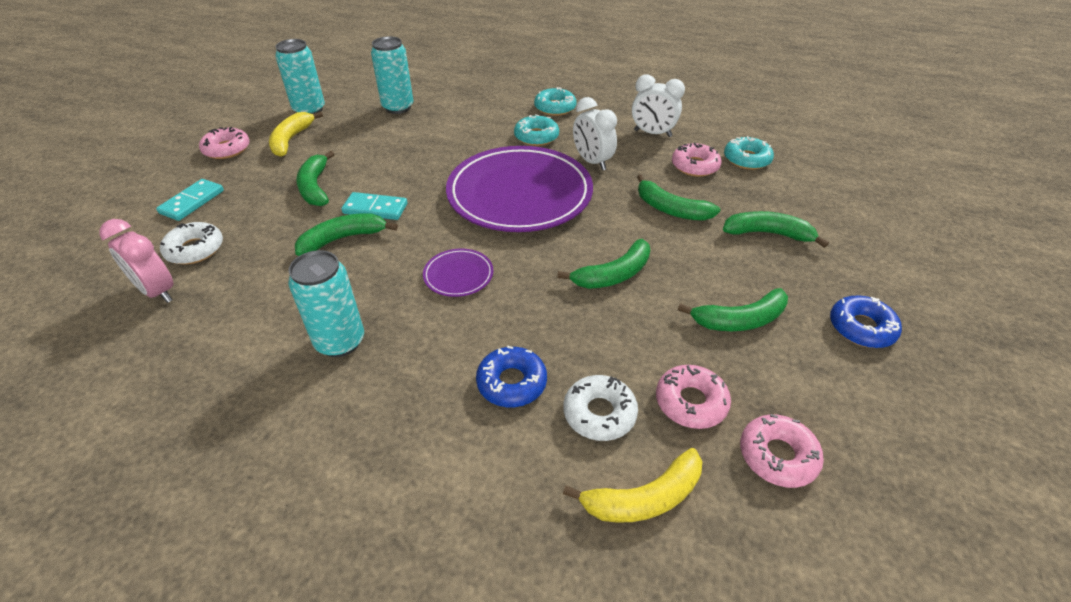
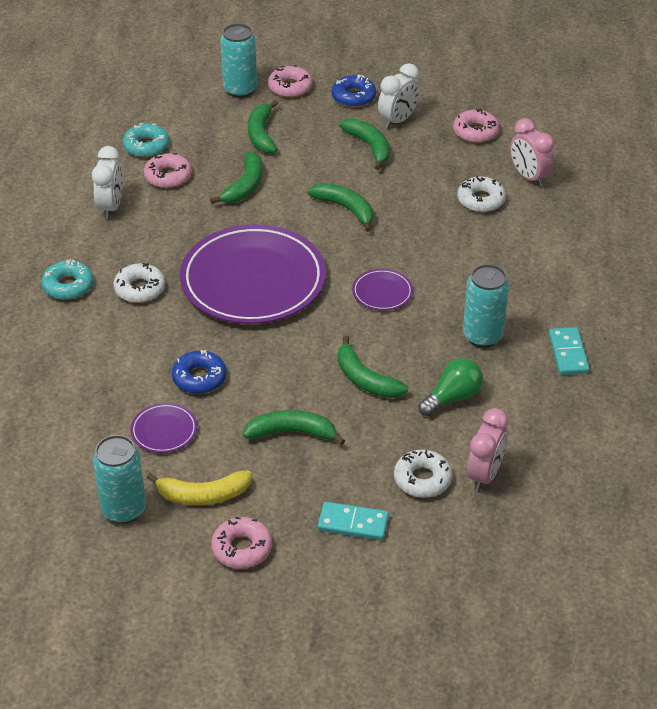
camera: 105 degrees left, 0 degrees up
green banana [296,151,334,206] -> green banana turned 150 degrees counterclockwise [243,410,345,445]
turquoise domino [341,192,407,220] -> turquoise domino moved to [549,327,590,375]
turquoise can [371,36,413,114] -> turquoise can moved to [220,23,257,98]
blue donut [476,346,547,407] -> blue donut moved to [172,350,226,394]
turquoise donut [514,115,559,146] -> white donut [113,263,165,303]
yellow banana [563,448,702,523] -> pink clock [510,118,555,187]
white clock [573,97,617,171] -> white clock moved to [378,63,420,129]
pink donut [656,365,731,429] -> pink donut moved to [268,65,312,98]
none -> purple plate [130,403,197,453]
none -> green light bulb [418,358,483,416]

